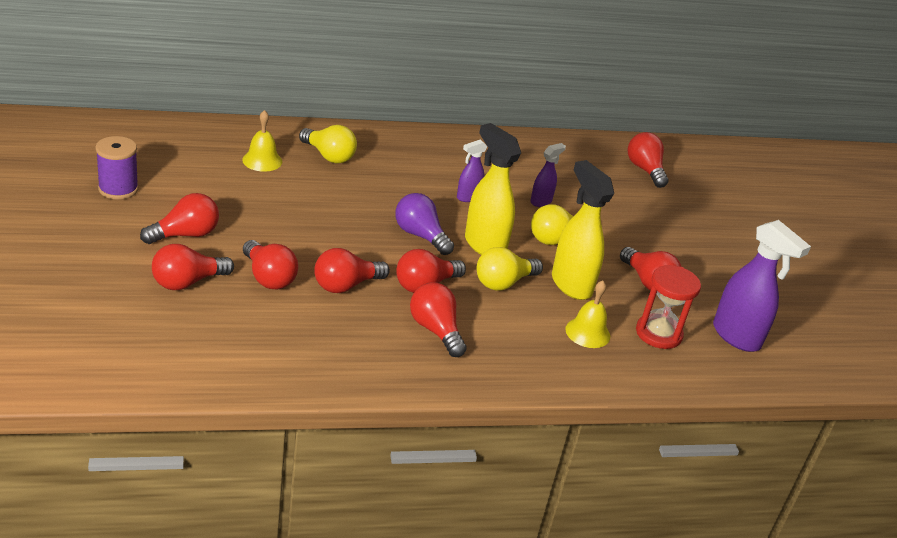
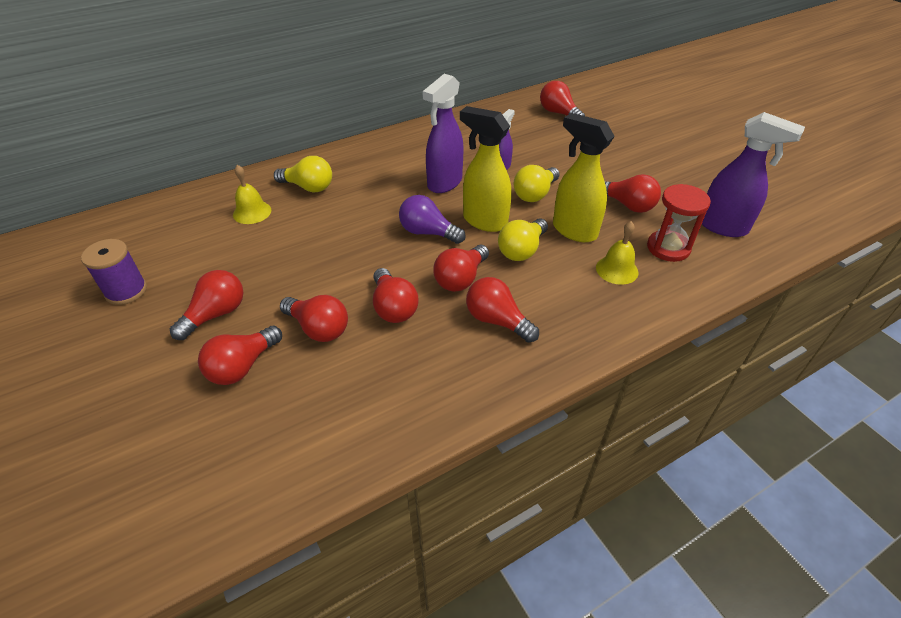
camera: 15 degrees left, 10 degrees up
red light bulb [314,248,390,293] -> red light bulb turned 60 degrees counterclockwise [373,268,418,323]
purple spray bottle [457,140,487,202] -> purple spray bottle [422,74,464,193], size x1.85

